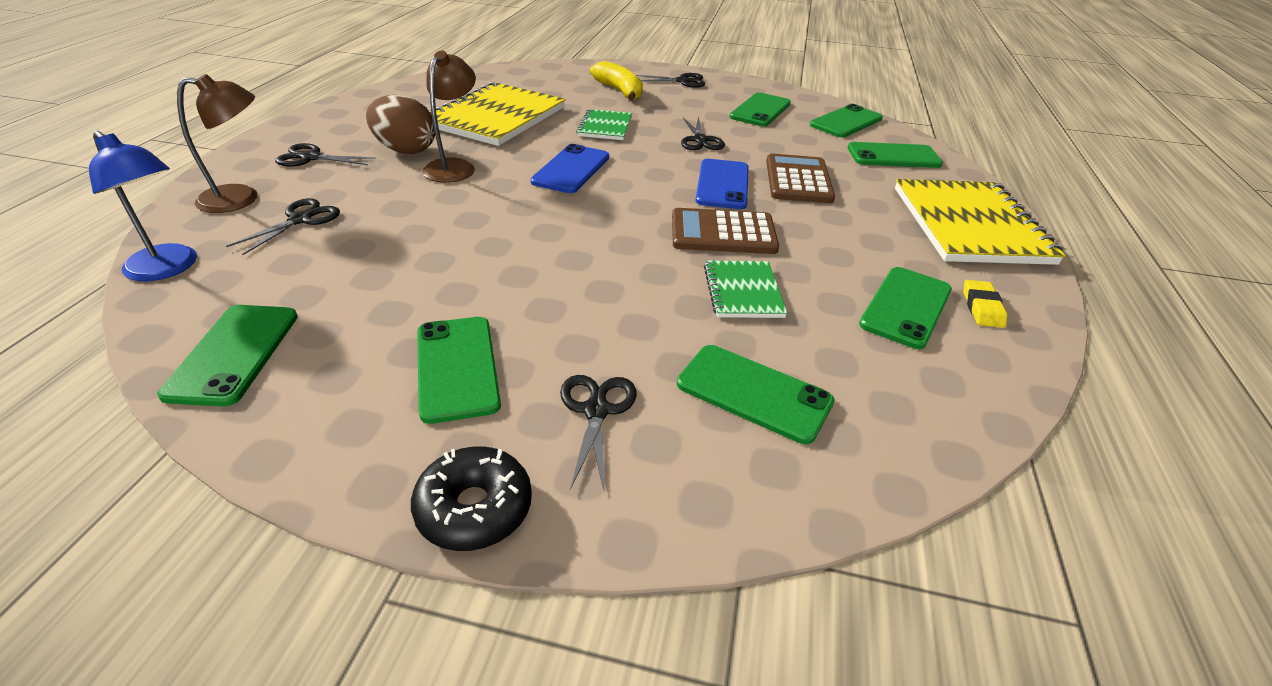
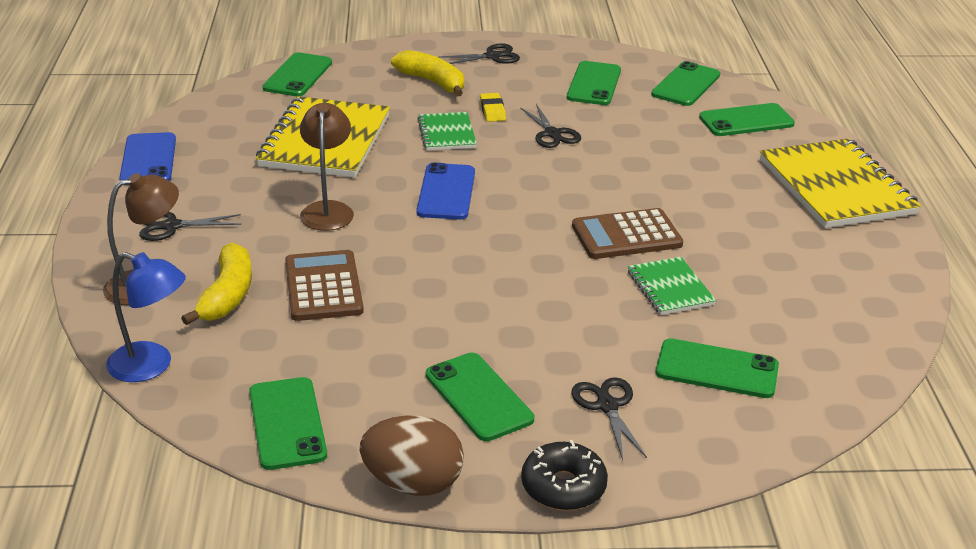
camera: 15 degrees left, 5 degrees down
black scissors [226,198,340,255] -> yellow banana [181,243,252,325]
brown egg [366,95,435,154] -> brown egg moved to [360,415,464,496]
blue phone [695,159,749,209] -> blue phone moved to [119,132,176,181]
brown calculator [766,153,835,203] -> brown calculator moved to [285,250,364,321]
green phone [859,267,952,349] -> green phone moved to [263,52,332,96]
yellow eraser [963,280,1007,328] -> yellow eraser moved to [480,93,506,122]

